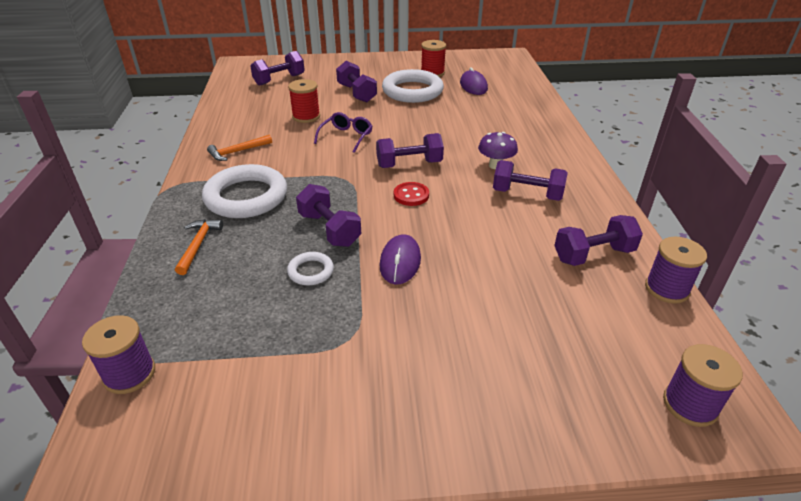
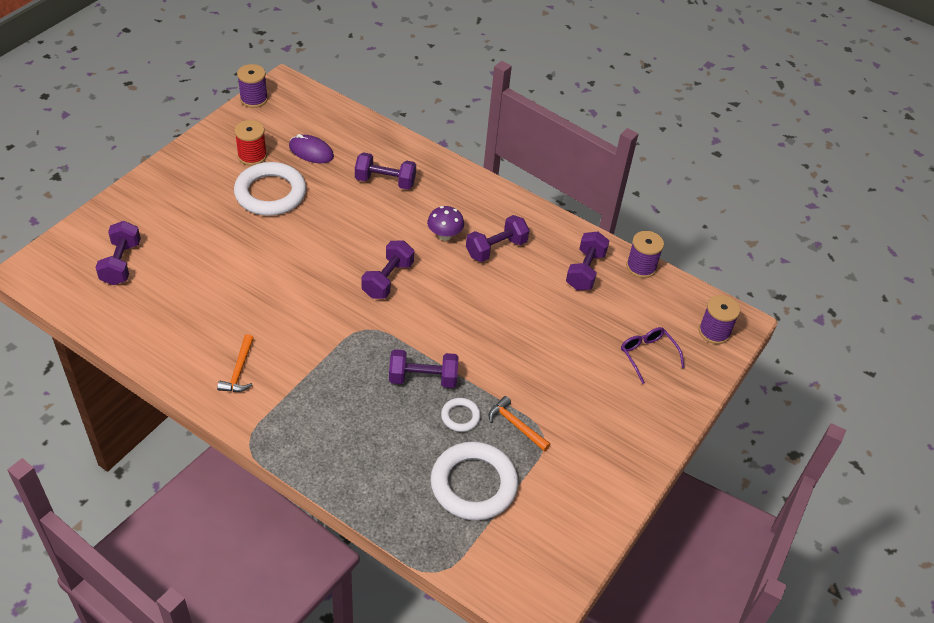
camera: 55 degrees left, 10 degrees up
purple spool [82,315,155,394] -> purple spool moved to [237,64,268,108]
orange hammer [175,219,223,275] -> orange hammer moved to [489,396,551,451]
white ring [202,164,287,218] -> white ring moved to [430,441,518,520]
red spool [288,79,320,123] -> none
purple glasses [314,112,372,153] -> purple glasses moved to [621,327,685,384]
purple dumbbell [336,61,377,102] -> purple dumbbell moved to [355,152,416,190]
purple mouse [379,234,421,284] -> none
red button [394,182,429,206] -> none

